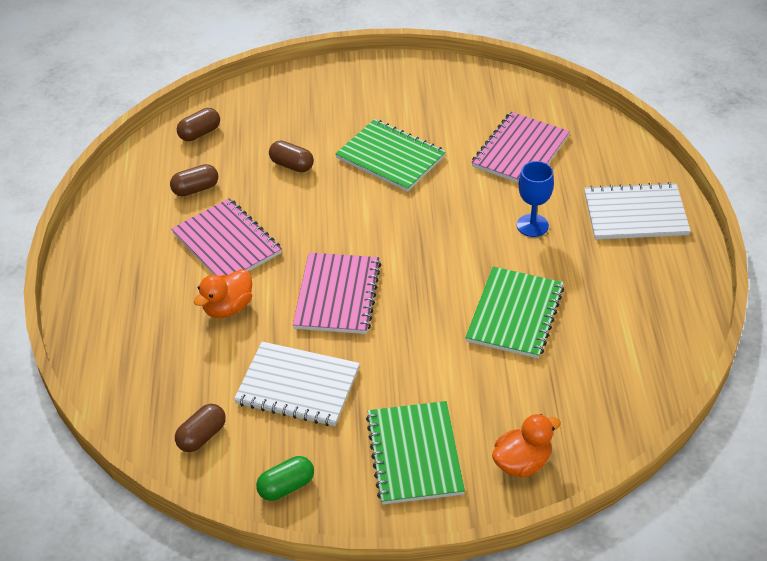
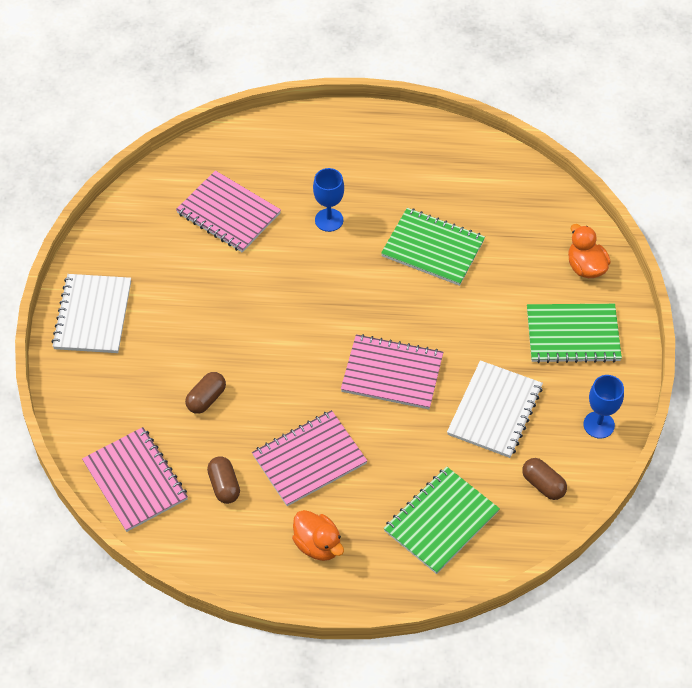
camera: 85 degrees left, 10 degrees up
brown capsule [177,108,220,141] -> pink notebook [82,427,188,532]
orange duck [194,269,252,318] -> orange duck moved to [292,510,344,561]
green capsule [256,456,314,501] -> blue goblet [584,375,624,439]
green notebook [335,119,446,192] -> green notebook moved to [384,466,500,574]
white notebook [584,182,691,240] -> white notebook moved to [52,274,131,353]

